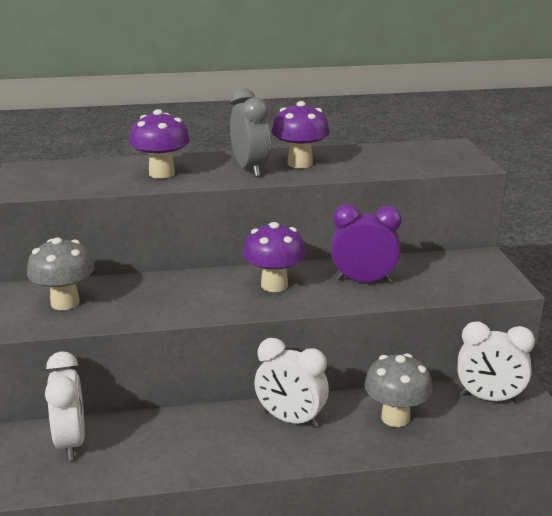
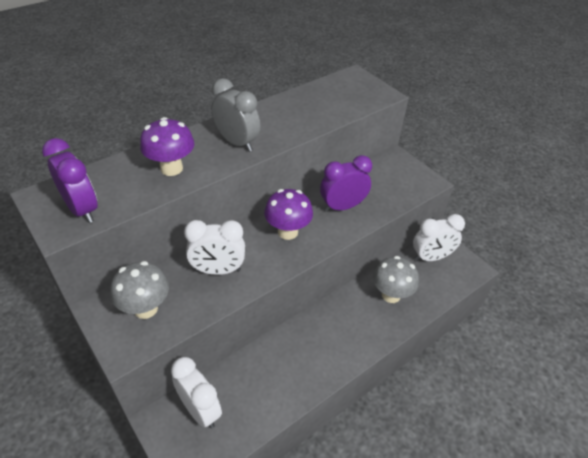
camera: 30 degrees left, 20 degrees up
white clock [254,338,329,428] -> white clock moved to [184,220,245,275]
purple mushroom [271,101,330,168] -> none
none -> purple clock [42,138,98,223]

